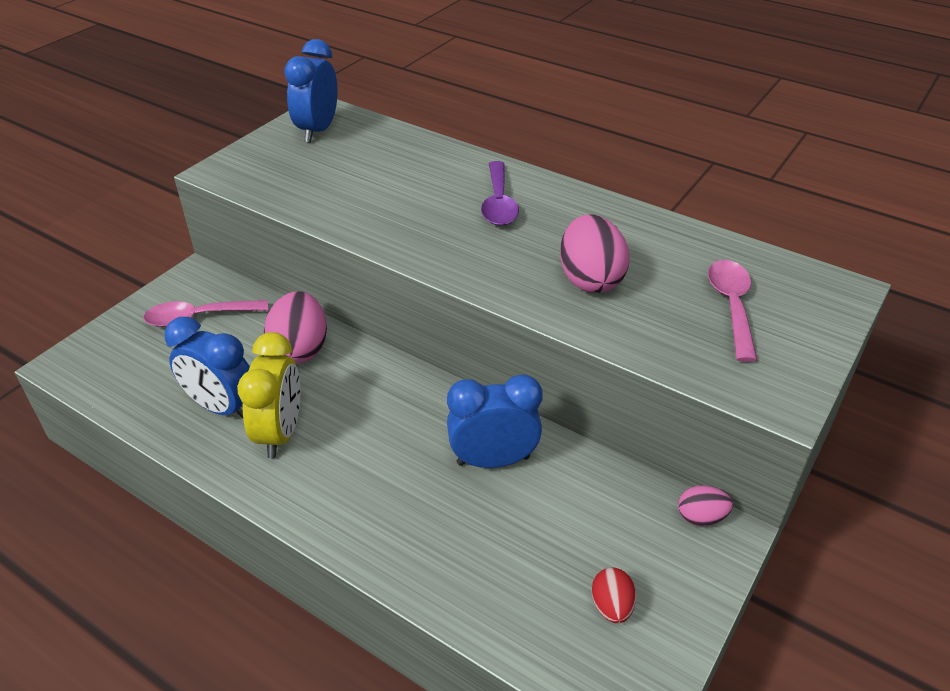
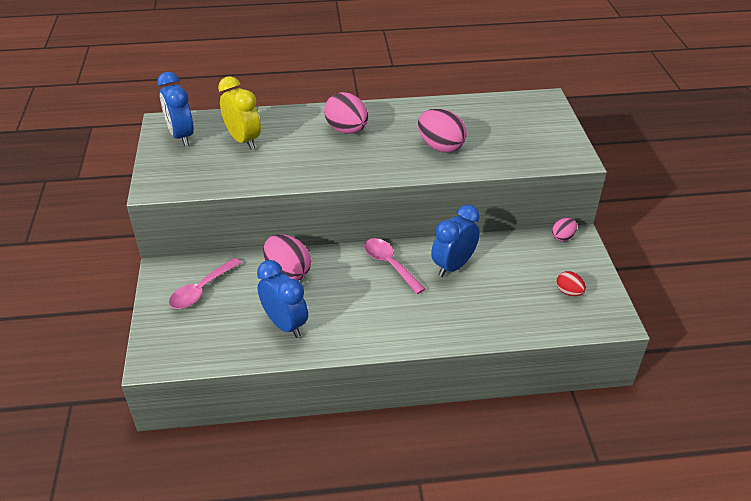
camera: 40 degrees left, 0 degrees up
blue clock [165,317,250,418] -> blue clock turned 120 degrees counterclockwise [257,260,308,338]
yellow clock [237,332,300,458] -> yellow clock moved to [218,76,261,149]
purple spoon [481,161,519,226] -> pink egg [324,92,368,134]
pink spoon [708,260,757,362] -> pink spoon moved to [364,238,425,294]

